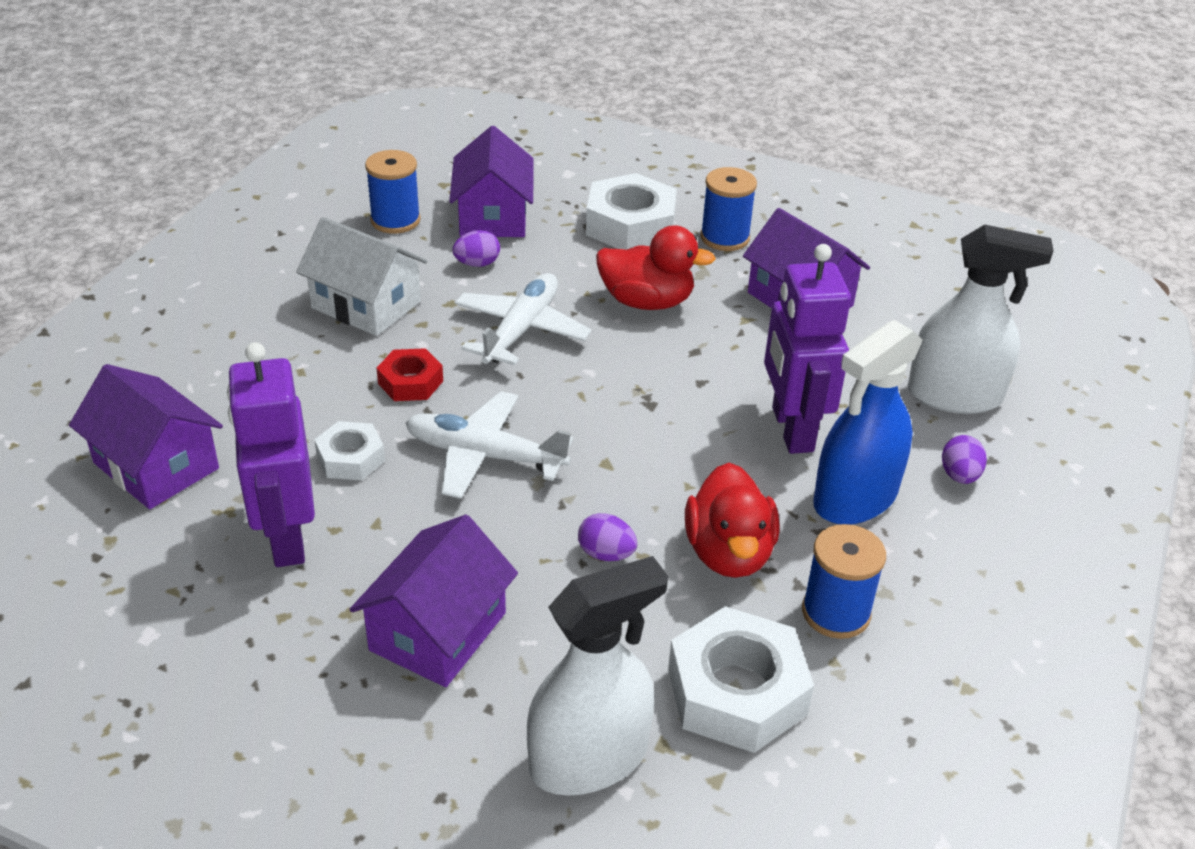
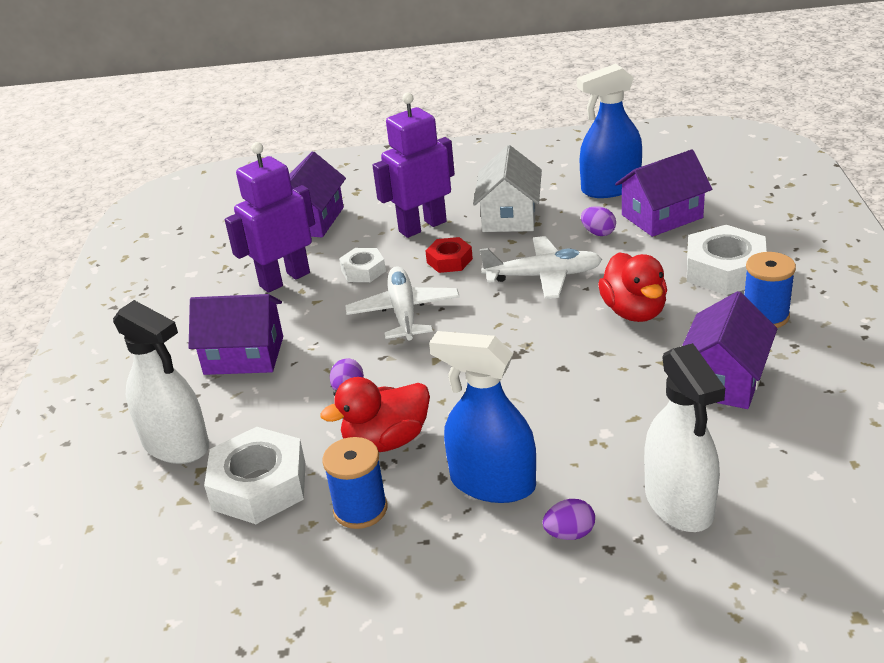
camera: 70 degrees right, 5 degrees down
blue spool [365,150,421,234] -> blue spray bottle [577,64,642,198]
purple robot [764,244,851,454] -> purple robot moved to [372,93,455,238]

